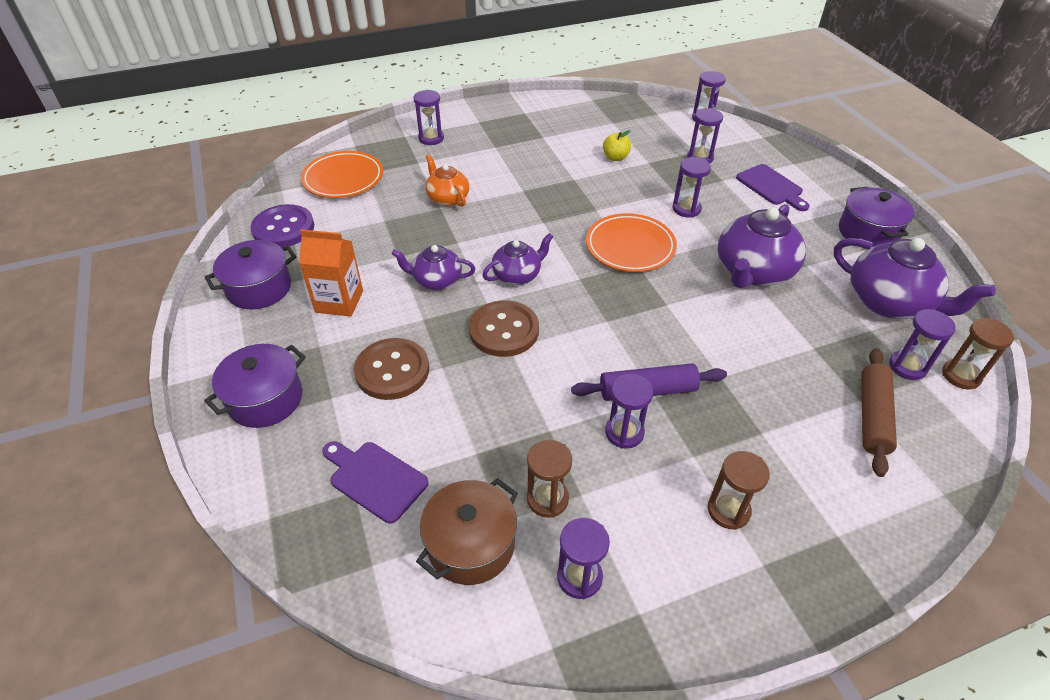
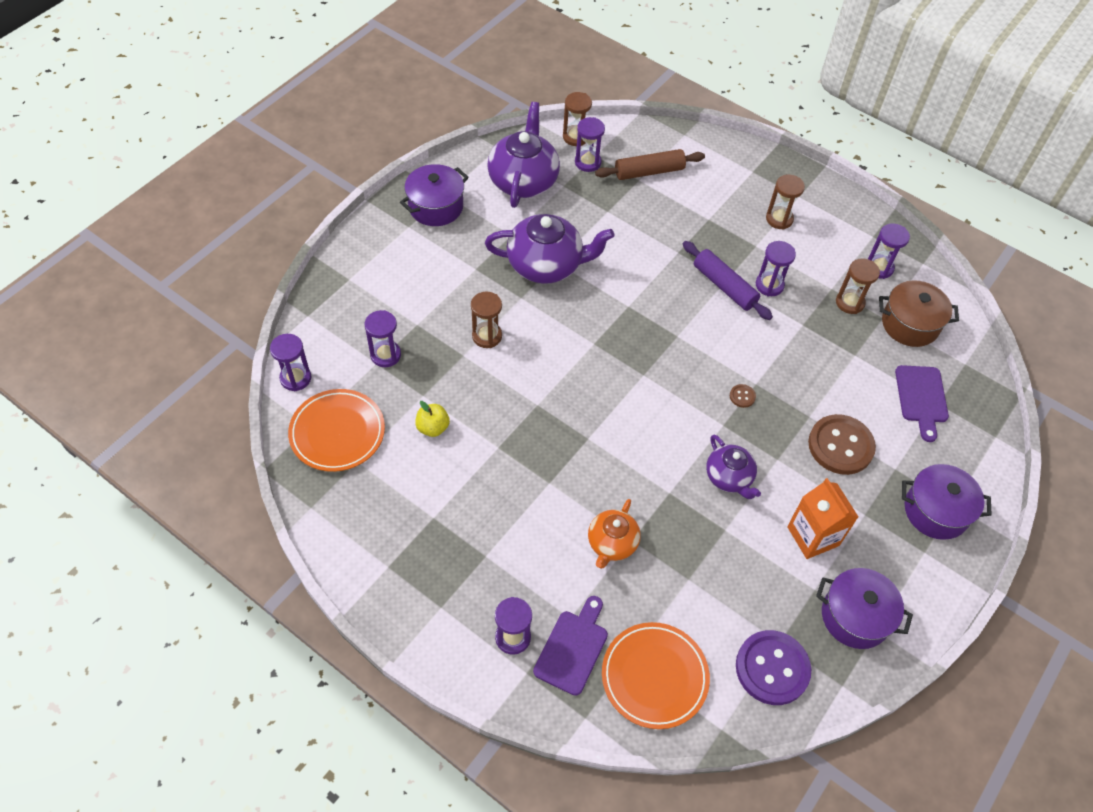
camera: 125 degrees left, 10 degrees up
brown button [469,300,539,357] -> brown button [730,384,756,408], size x0.41
purple teapot [482,233,553,285] -> none
orange plate [586,213,677,272] -> orange plate moved to [288,389,385,472]
purple hourglass [673,157,711,218] -> brown hourglass [471,291,502,348]
purple cutting board [736,164,810,211] -> purple cutting board moved to [533,596,608,696]

